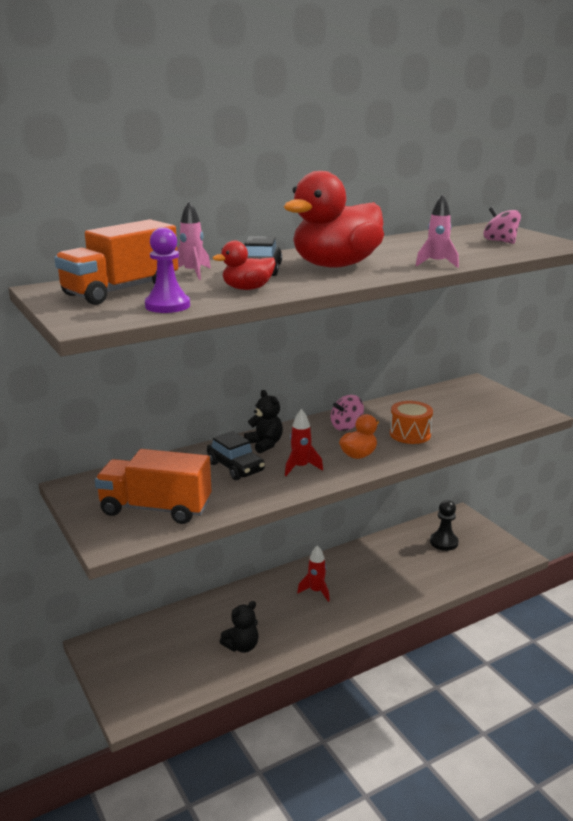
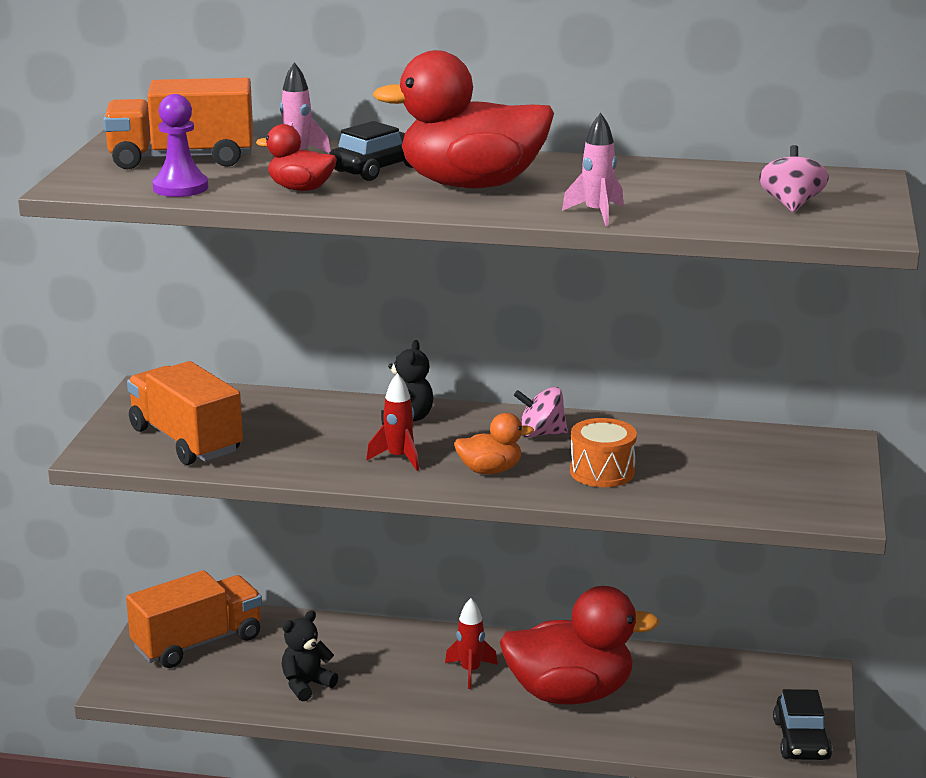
camera: 40 degrees right, 0 degrees up
black car [207,431,265,480] -> black car moved to [773,689,832,760]
black teddy bear [220,601,259,653] -> black teddy bear turned 135 degrees clockwise [282,610,338,701]
black pawn [430,500,459,551] -> none
none -> orange truck [126,570,262,668]
none -> red duck [500,586,659,705]

